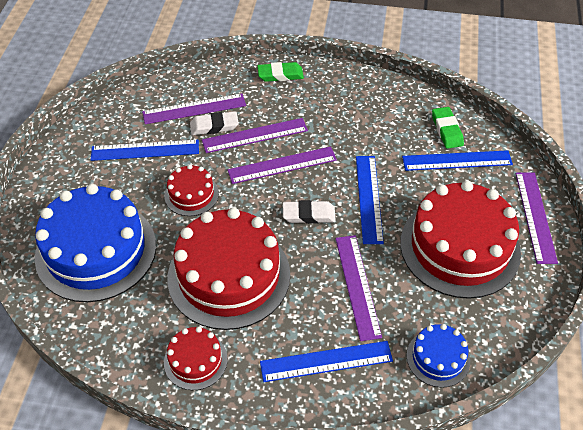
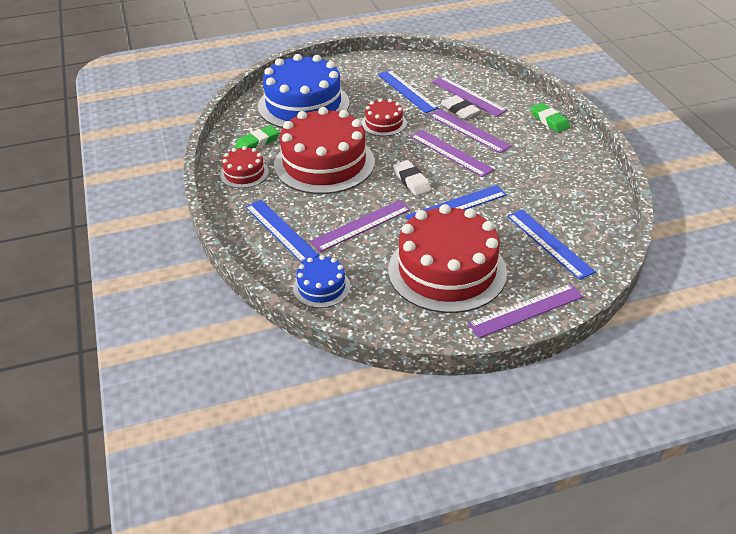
camera: 65 degrees right, 10 degrees down
green eraser [432,107,464,149] -> green eraser moved to [235,125,280,149]

